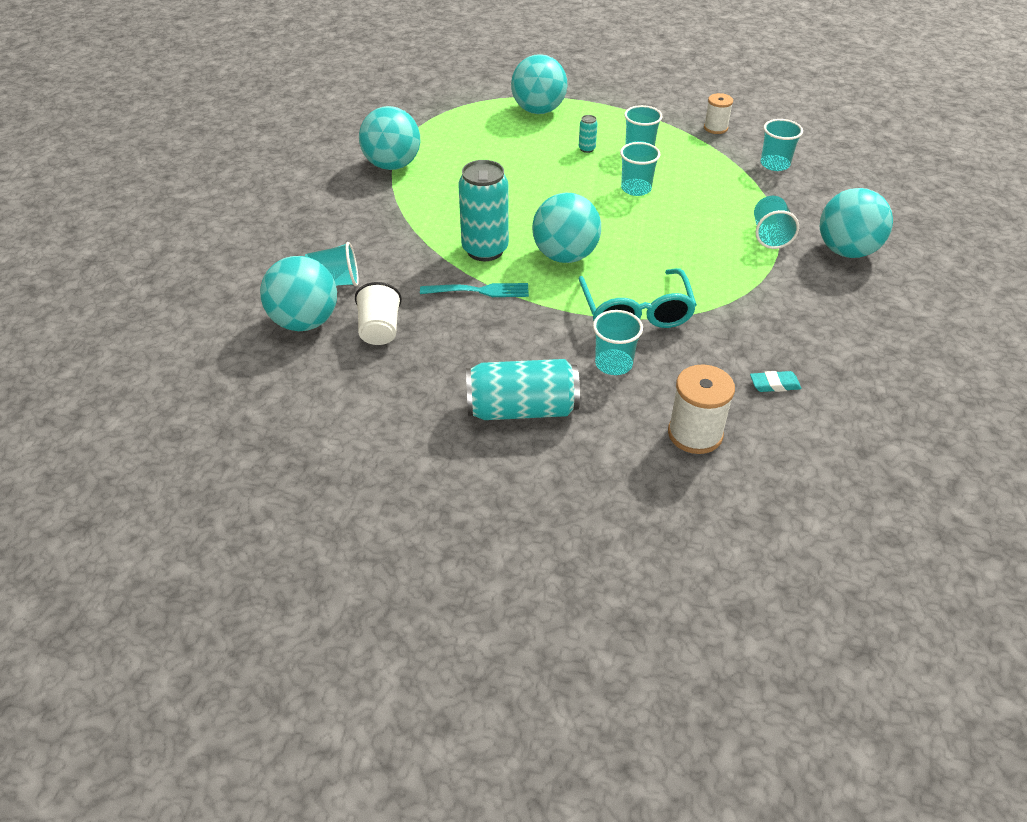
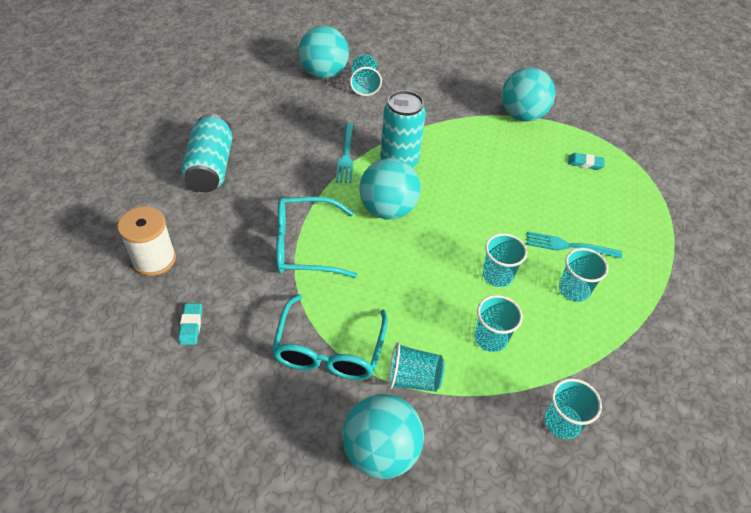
camera: 90 degrees right, 5 degrees up
white cup [355,282,402,345] -> none
turquoise ball [511,54,567,114] -> none
turquoise can [579,115,598,153] -> turquoise fork [526,231,622,259]
turquoise cup [593,310,643,375] -> turquoise cup moved to [475,295,523,352]
white spool [704,93,733,134] -> none
none -> turquoise glasses [272,294,388,380]
none -> turquoise eraser [568,153,605,170]

